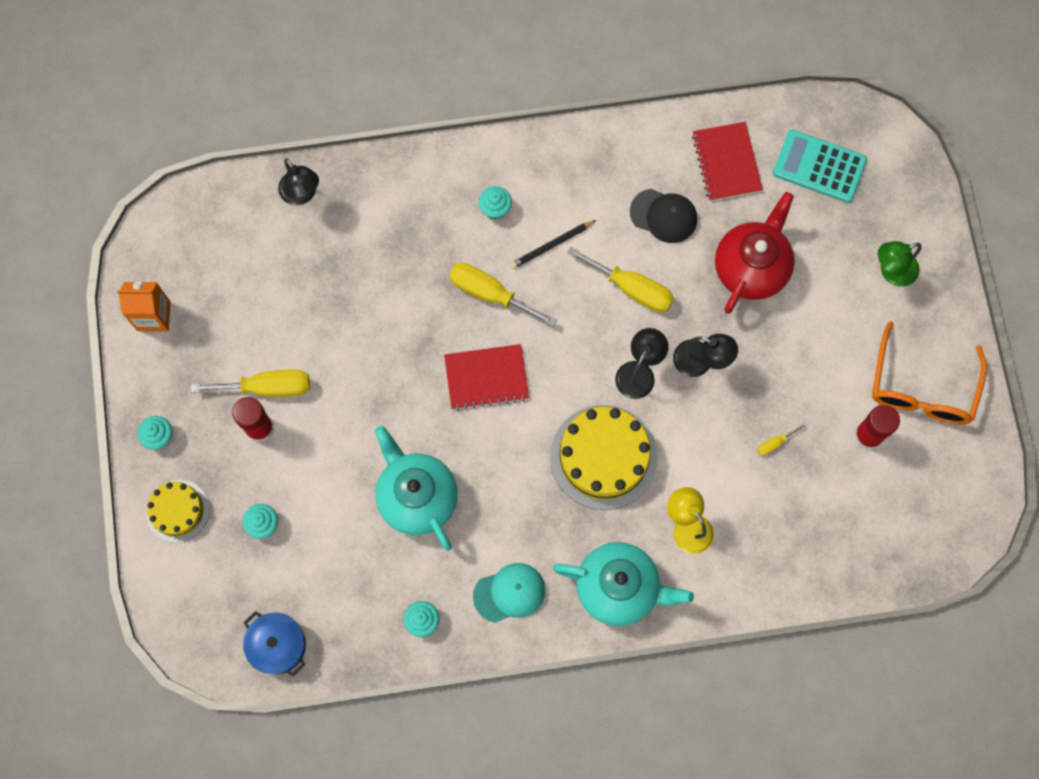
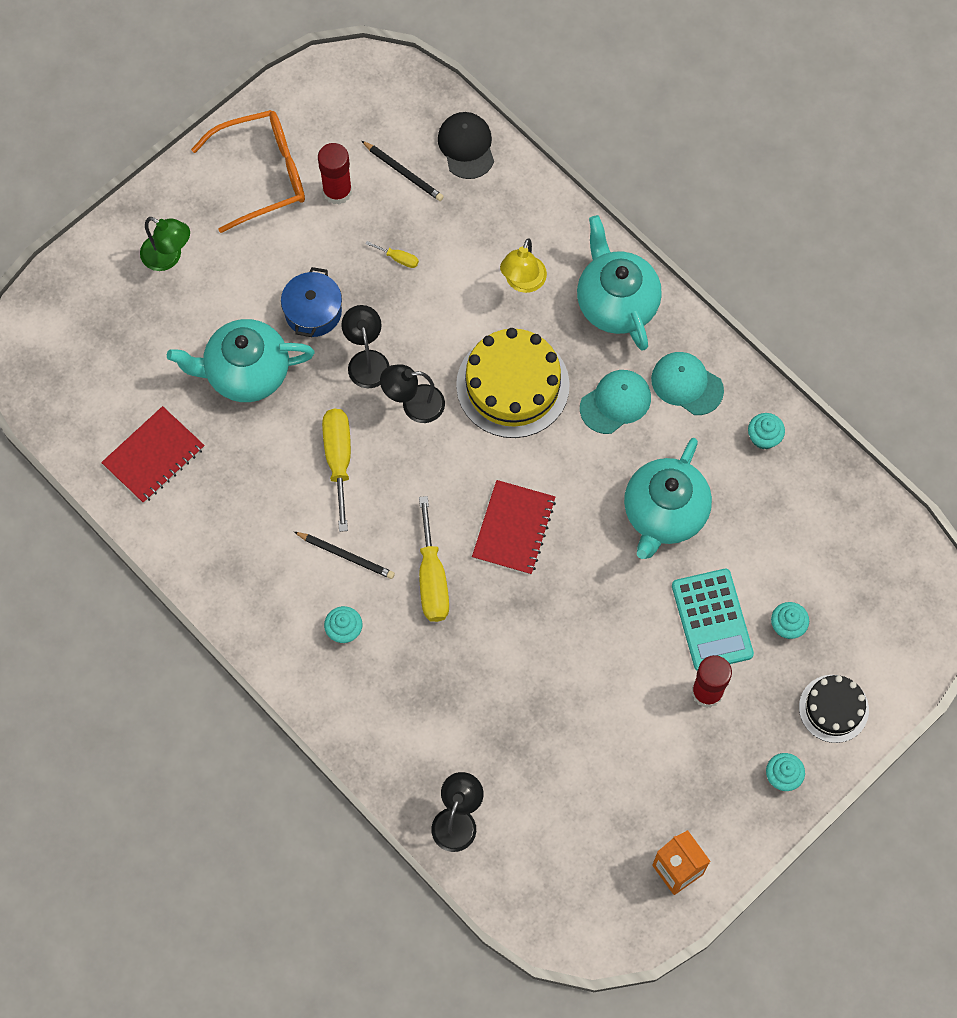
camera: 125 degrees left, 5 degrees down
yellow cake [146,480,210,543] -> black cake [799,675,869,743]
yellow screwdriver [190,369,310,397] -> none
blue pot [243,611,306,676] -> blue pot moved to [281,267,342,337]
red notebook [444,344,529,410] -> red notebook turned 60 degrees clockwise [472,480,556,575]
black cap [630,189,697,243] -> black cap moved to [438,112,494,179]
red teapot [715,192,795,314] -> turquoise teapot [167,319,315,402]
turquoise calculator [773,129,867,203] -> turquoise calculator moved to [672,569,754,671]
none -> black pencil [362,141,444,201]
none -> turquoise cap [580,370,651,434]

